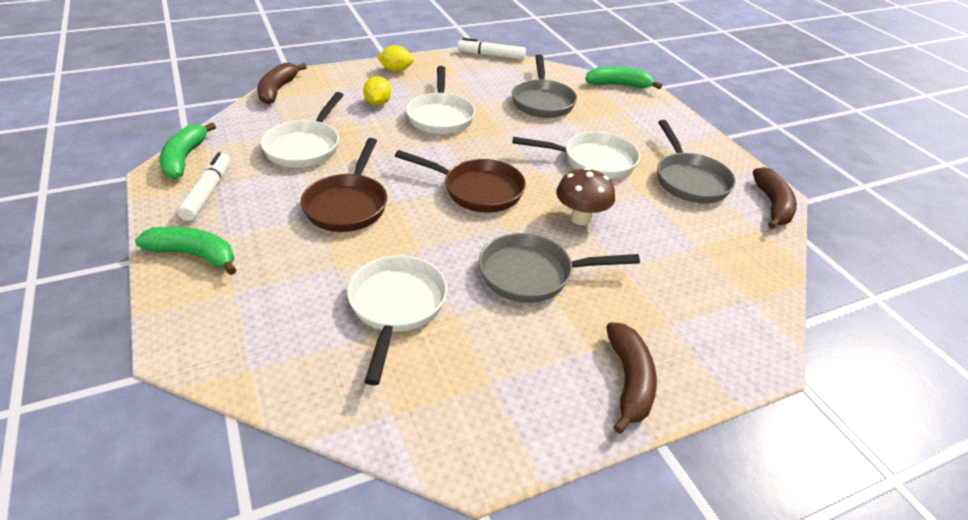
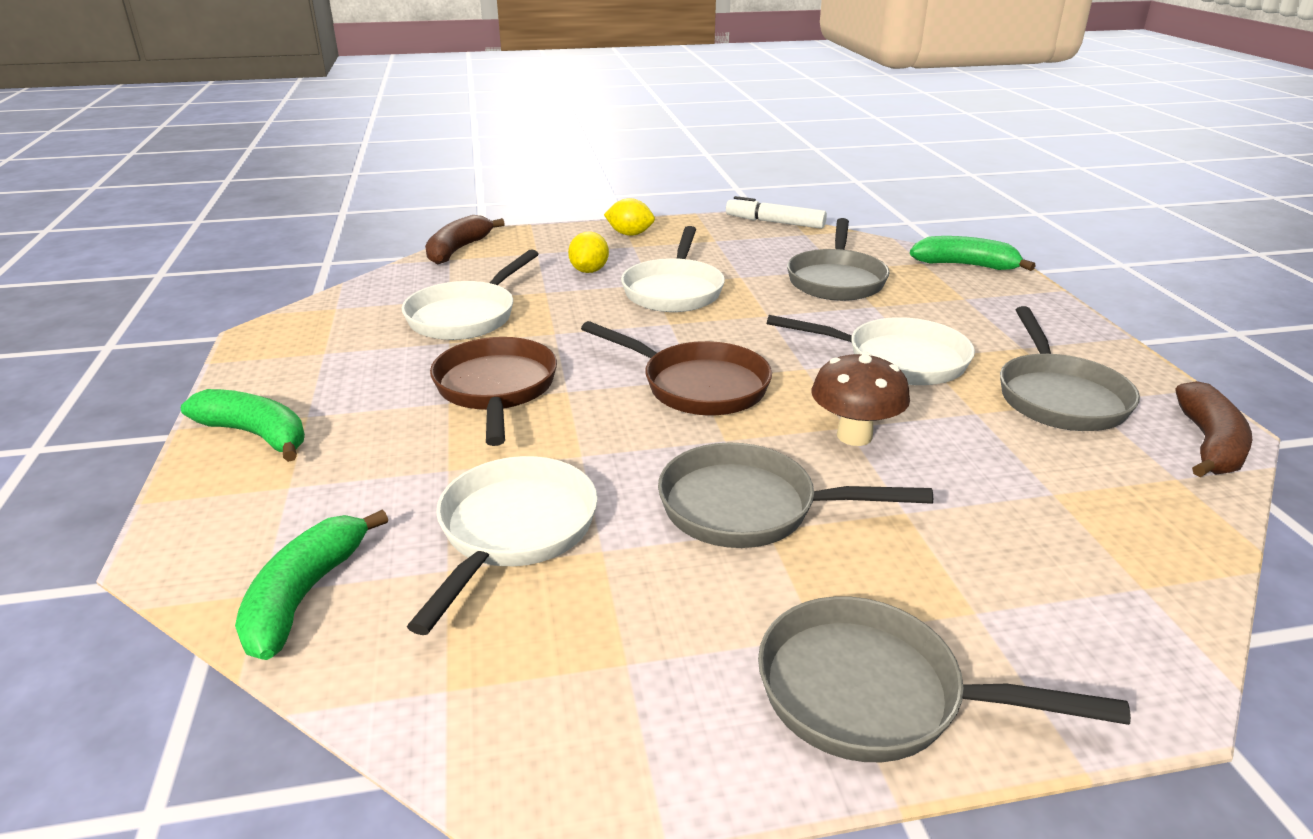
camera: 15 degrees right, 10 degrees down
green banana [160,122,216,179] -> green banana moved to [235,509,388,660]
white marker [178,152,230,221] -> none
brown pan [300,138,387,232] -> brown pan turned 150 degrees clockwise [430,337,557,446]
brown banana [606,322,657,434] -> grey pan [758,596,1131,762]

